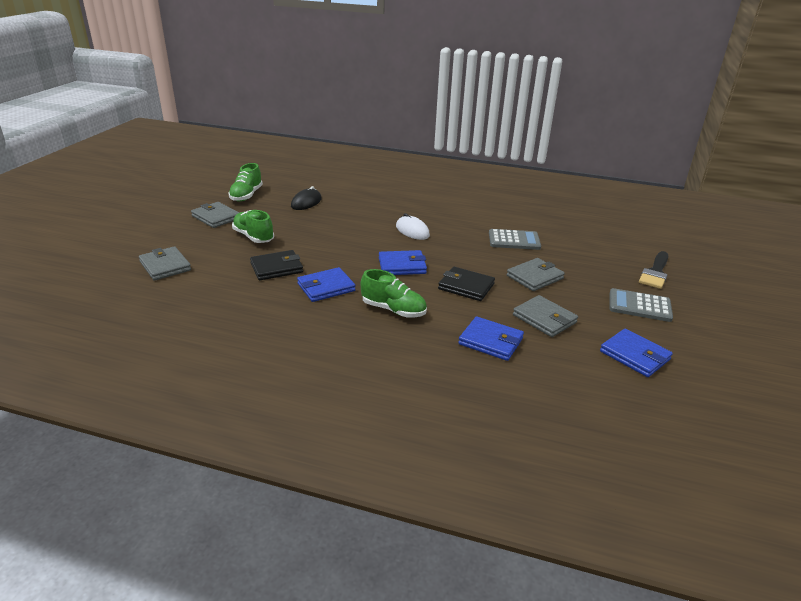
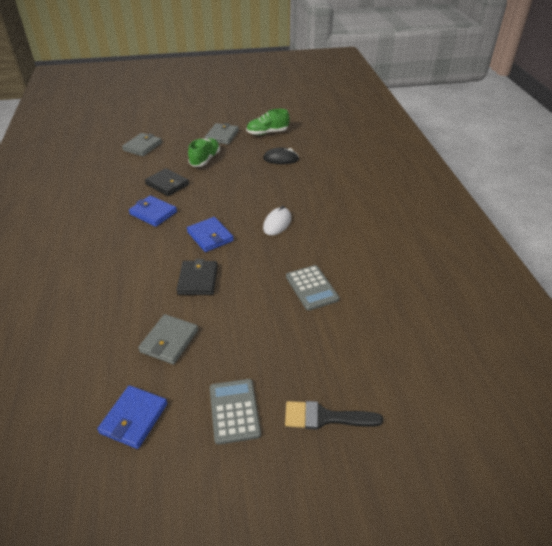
camera: 65 degrees right, 10 degrees up
green shoe [360,269,427,318] -> none
blue wallet [458,316,524,361] -> none
grey wallet [507,258,565,291] -> none

